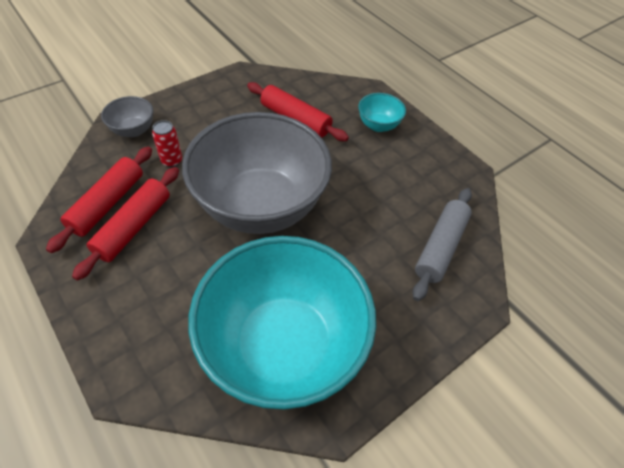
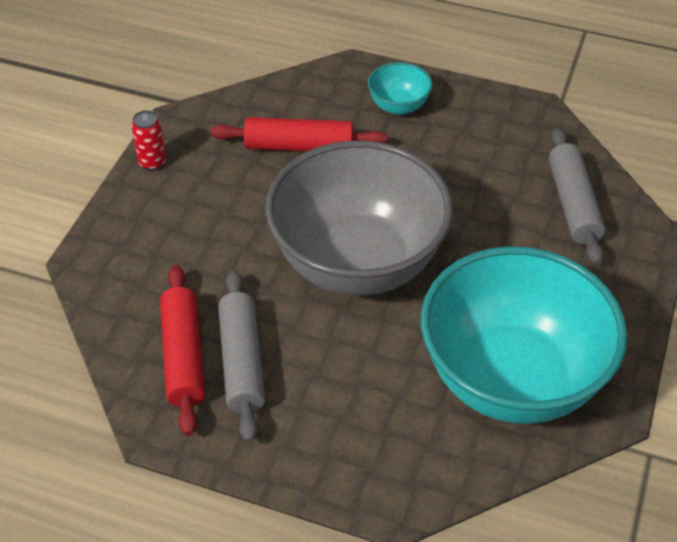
camera: 30 degrees left, 5 degrees down
red rolling pin [72,167,179,281] -> grey rolling pin [218,270,265,443]
grey bowl [101,96,154,137] -> none
red can [152,120,182,167] -> red can moved to [131,110,166,170]

